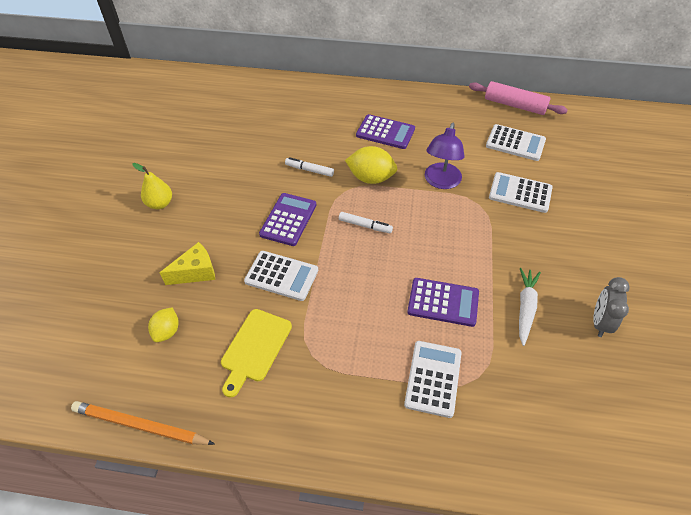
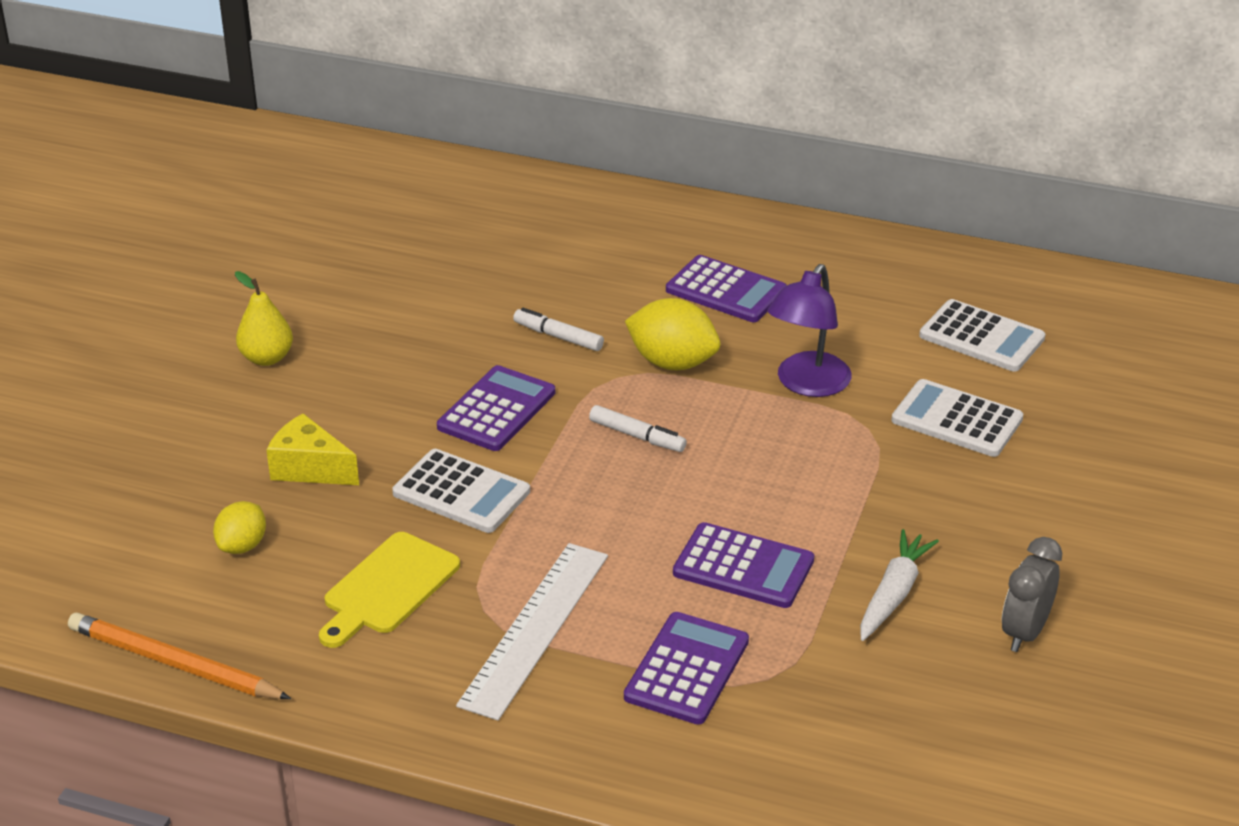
camera: 10 degrees right, 15 degrees down
yellow cheese [160,242,215,285] -> yellow cheese turned 135 degrees counterclockwise [266,413,359,485]
white calculator [404,341,462,418] -> purple calculator [624,612,749,725]
pink rolling pin [469,81,568,115] -> none
none -> white ruler [456,543,608,720]

